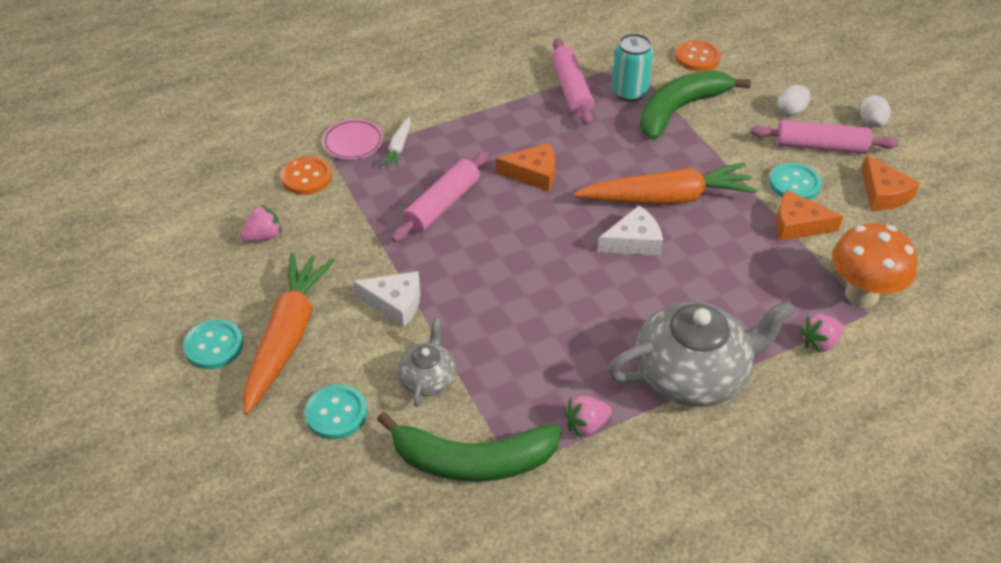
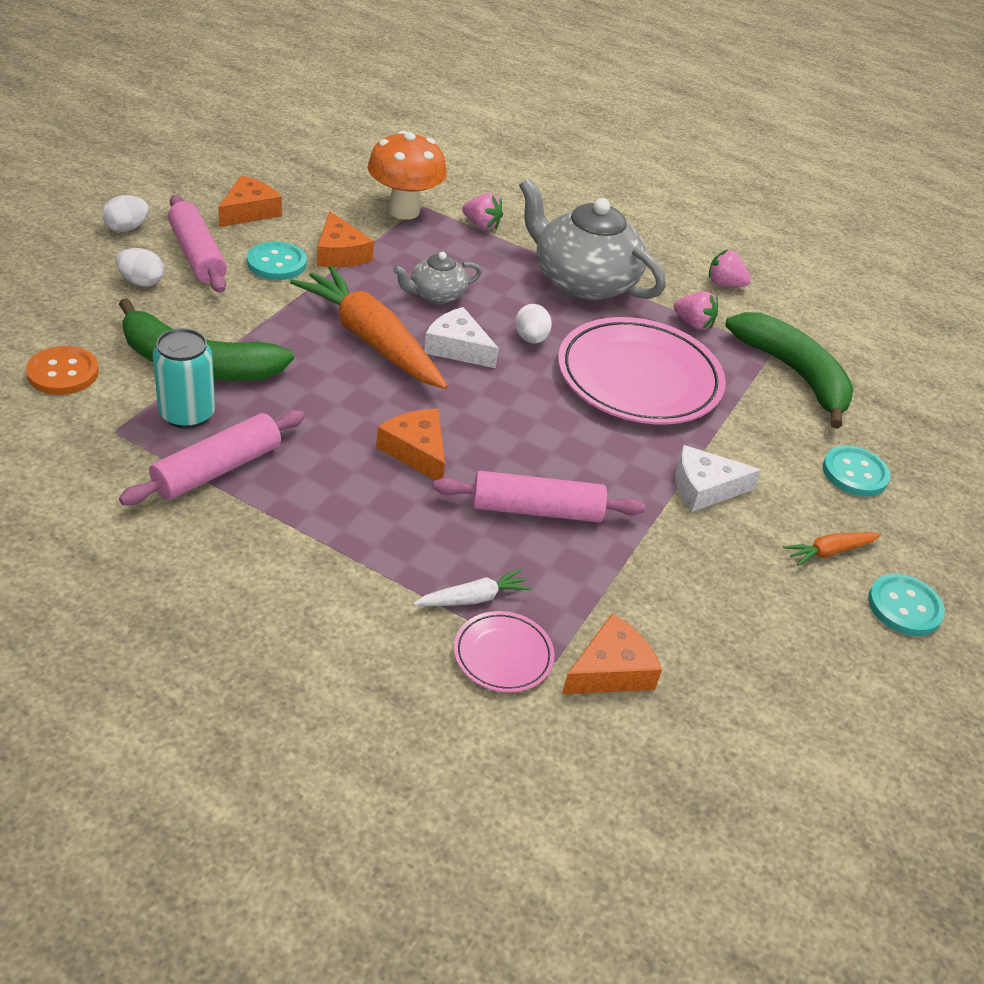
camera: 130 degrees left, 5 degrees down
pink strawberry [240,205,282,242] -> pink strawberry moved to [709,250,751,287]
orange carrot [243,253,335,415] -> orange carrot [784,532,881,566], size x0.44
orange button [281,156,332,195] -> orange cheese [562,613,662,694]
white cheese [353,271,421,327] -> white cheese turned 75 degrees counterclockwise [675,445,761,512]
grey teapot [398,319,456,407] -> grey teapot moved to [393,252,482,304]
none -> white egg [515,304,552,344]
none -> pink plate [558,317,726,425]

